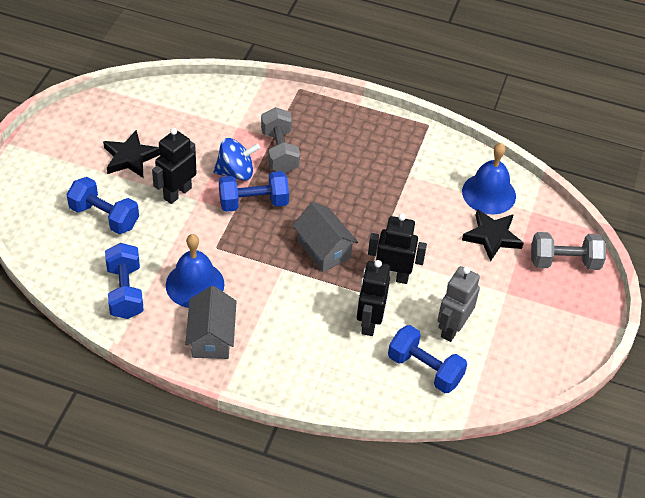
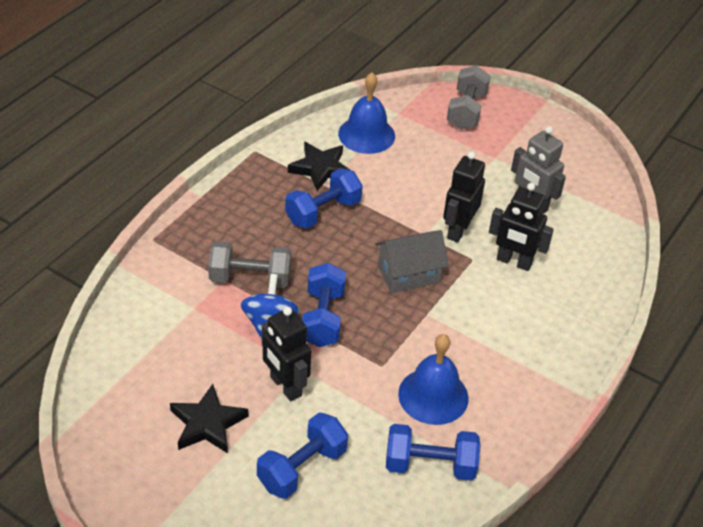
camera: 75 degrees left, 5 degrees down
grey house [185,286,237,359] -> none
blue dumbbell [388,325,467,393] -> blue dumbbell moved to [285,168,363,229]
black star [462,209,524,262] -> black star moved to [288,142,350,191]

